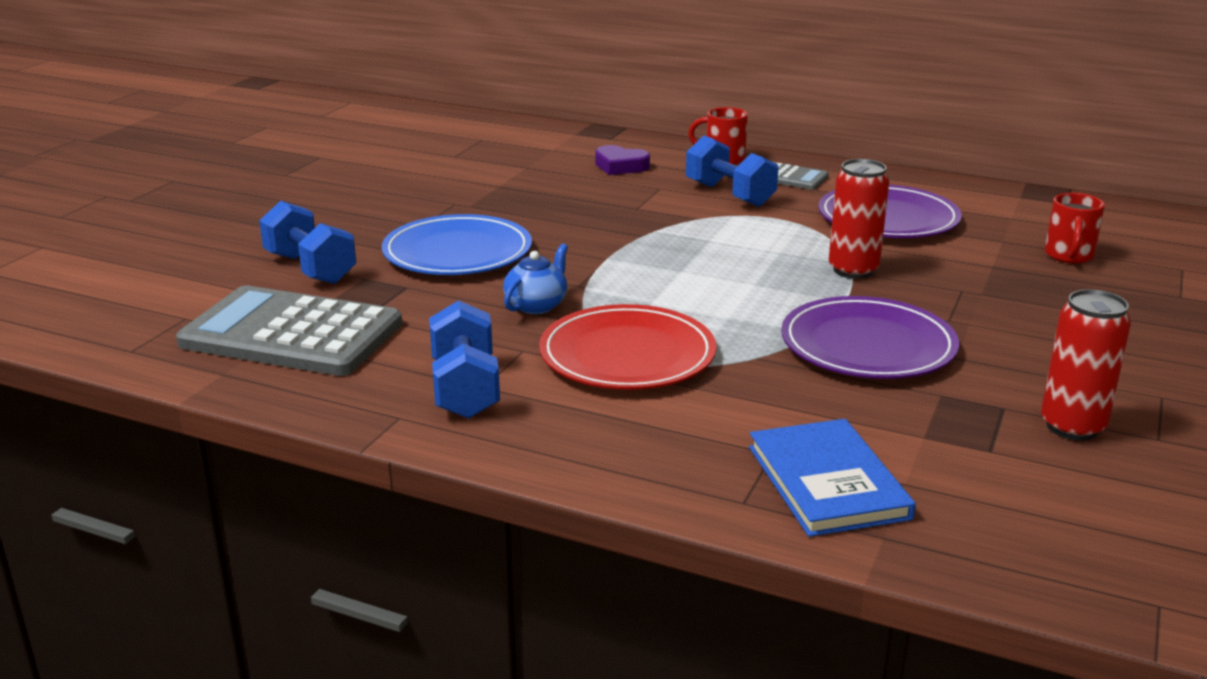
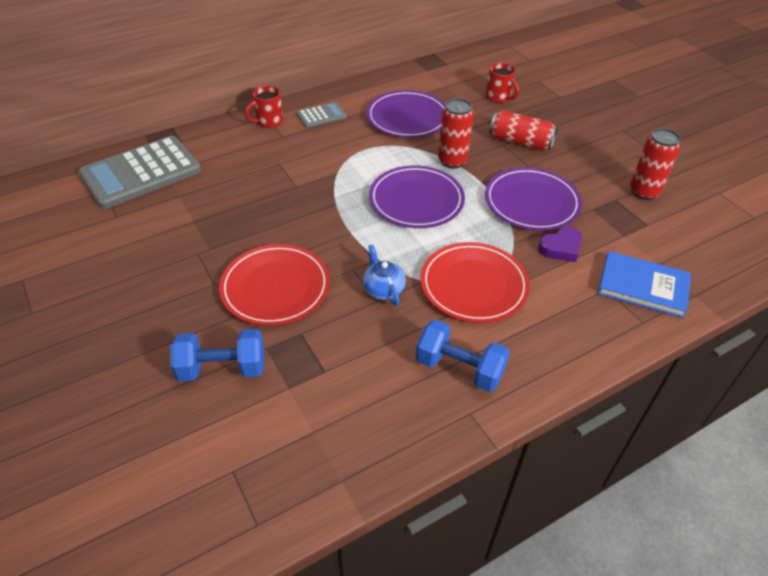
camera: 55 degrees left, 20 degrees up
grey calculator [176,285,402,376] -> grey calculator moved to [78,136,201,209]
blue plate [382,214,532,275] -> red plate [219,244,330,326]
purple heart [595,145,650,175] -> purple heart moved to [538,227,582,262]
blue dumbbell [686,136,779,207] -> none
none -> purple plate [369,165,465,228]
none -> red can [490,110,558,151]

